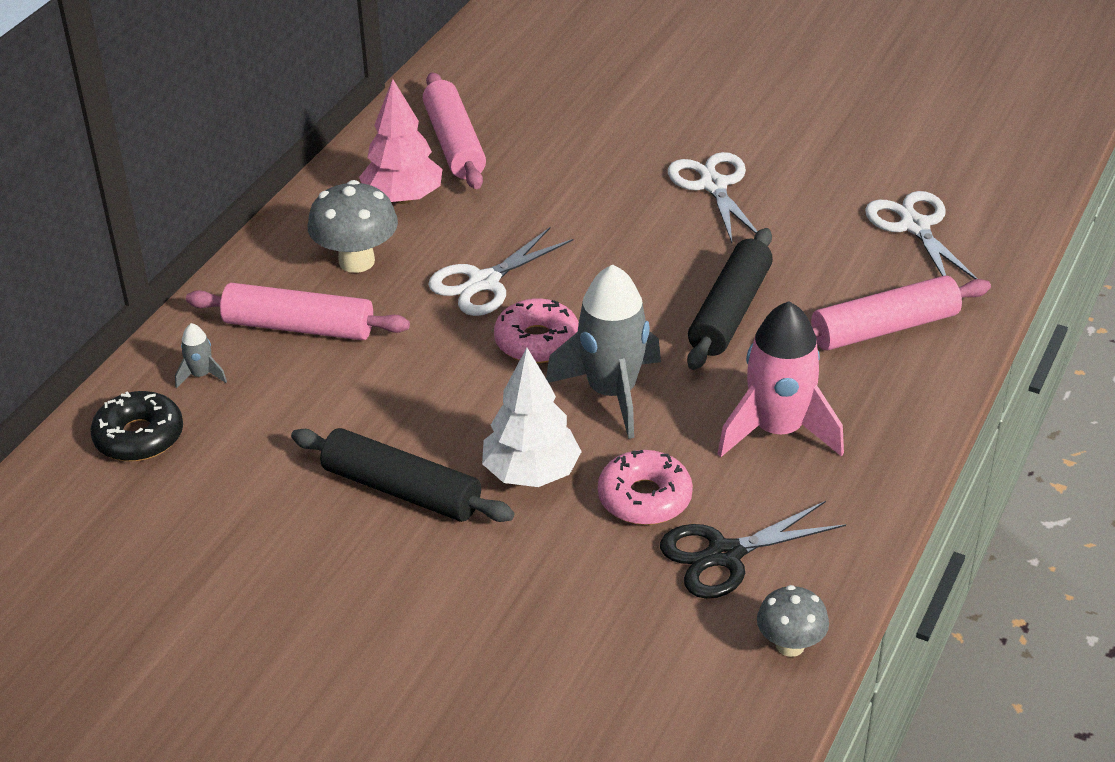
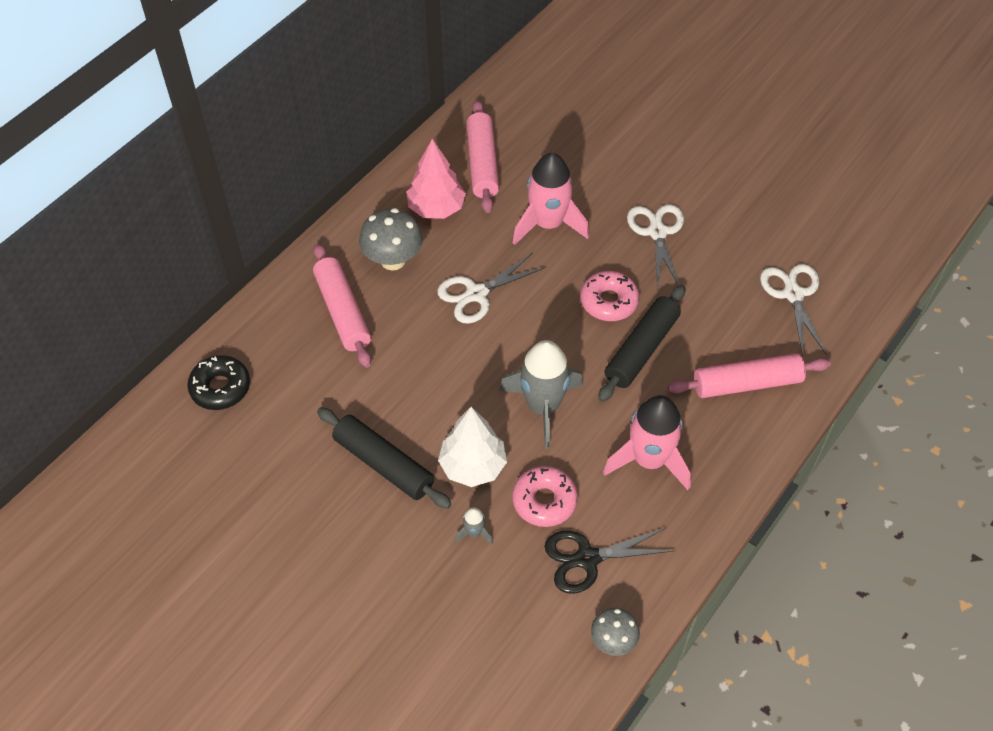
camera: 10 degrees right, 15 degrees up
grey rocket [175,323,227,388] -> grey rocket moved to [455,508,493,544]
pink rolling pin [186,283,410,340] -> pink rolling pin turned 45 degrees clockwise [313,244,371,368]
pink donut [494,298,579,363] -> pink donut moved to [580,271,639,321]
none -> pink rocket [513,153,589,245]

